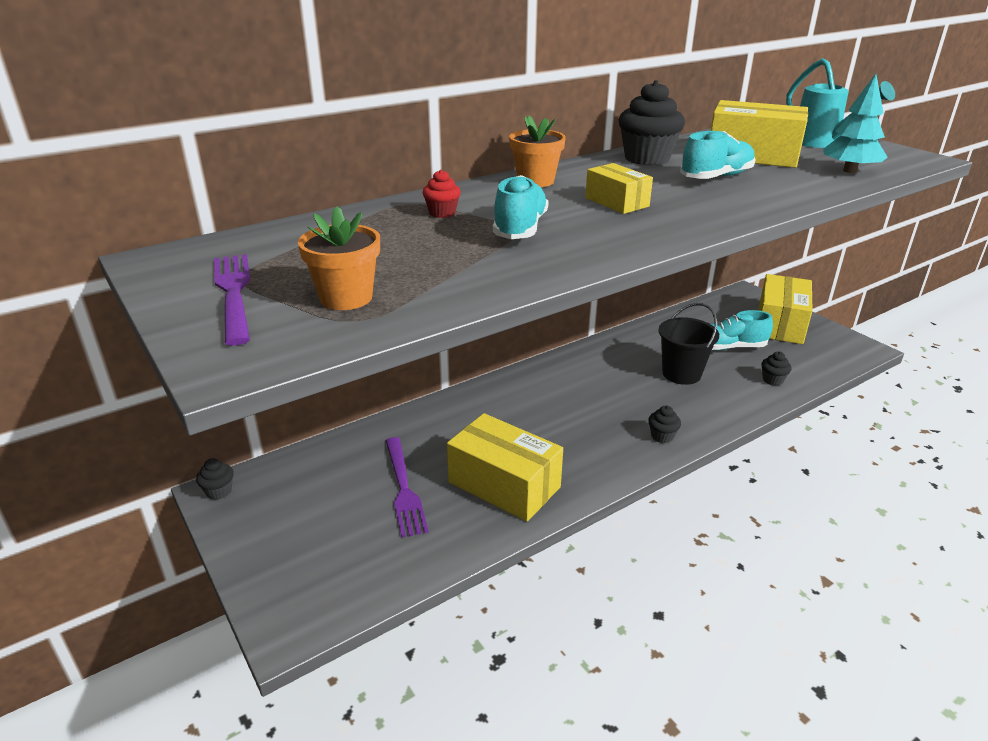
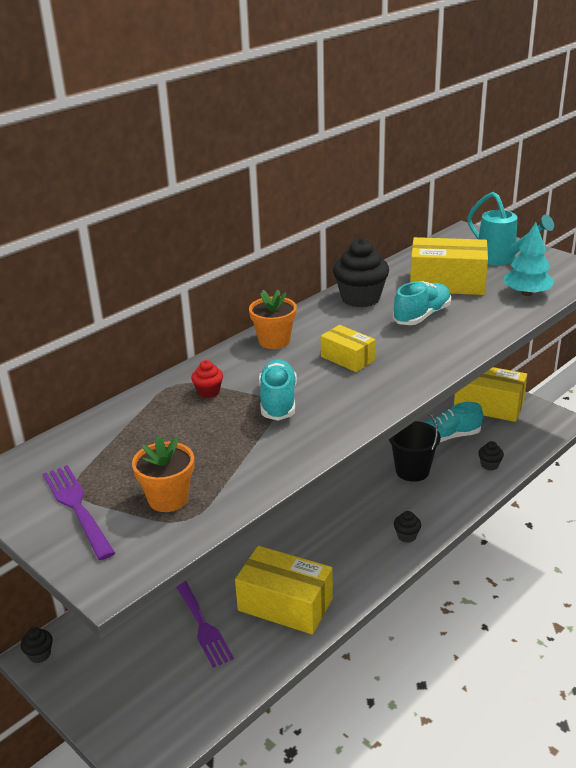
camera: 10 degrees left, 0 degrees up
yellow box [758,274,813,344] -> yellow box turned 75 degrees counterclockwise [454,367,527,422]

